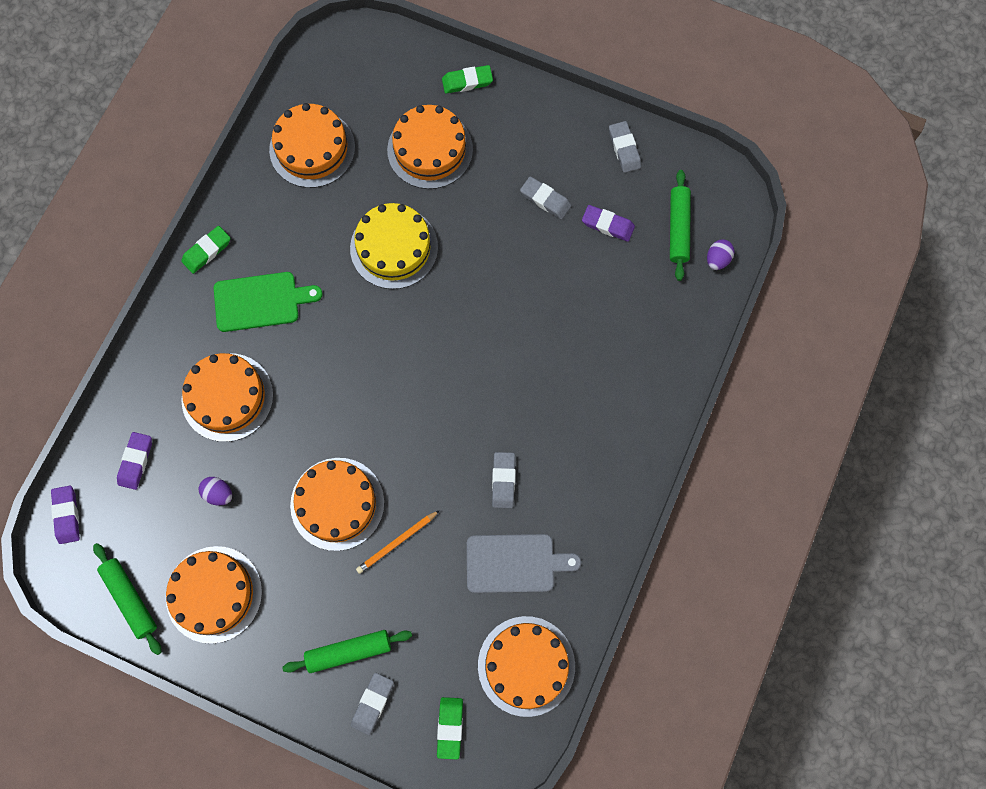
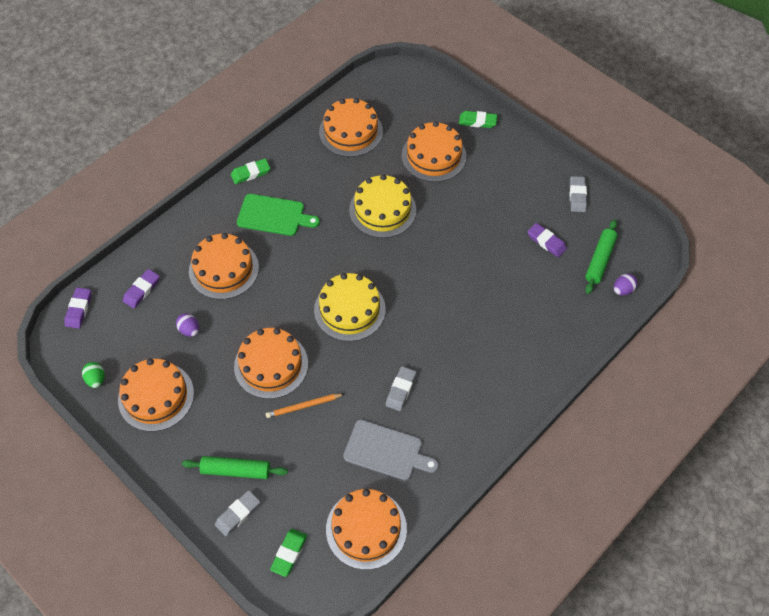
camera: 20 degrees right, 15 degrees down
green rolling pin [93,543,161,655] -> green egg [82,362,104,388]
grey eraser [520,176,572,219] -> none
none -> yellow cake [314,273,386,341]

